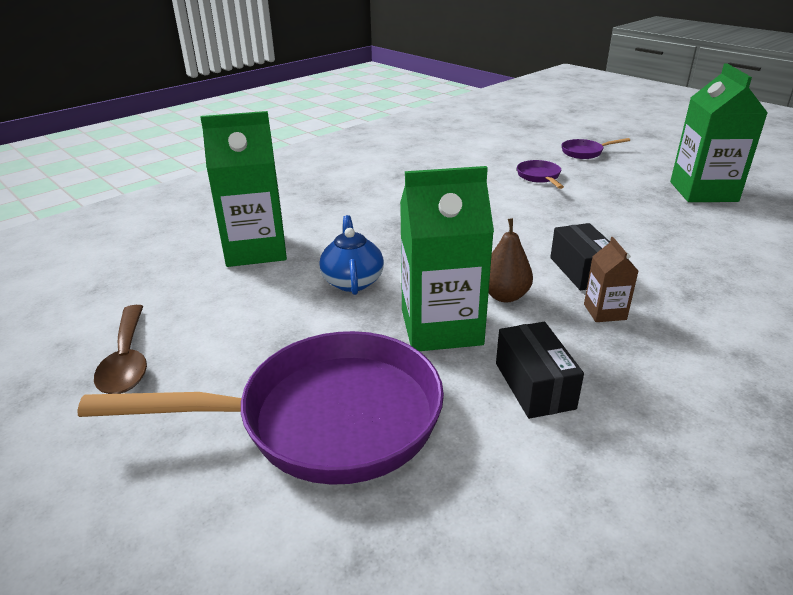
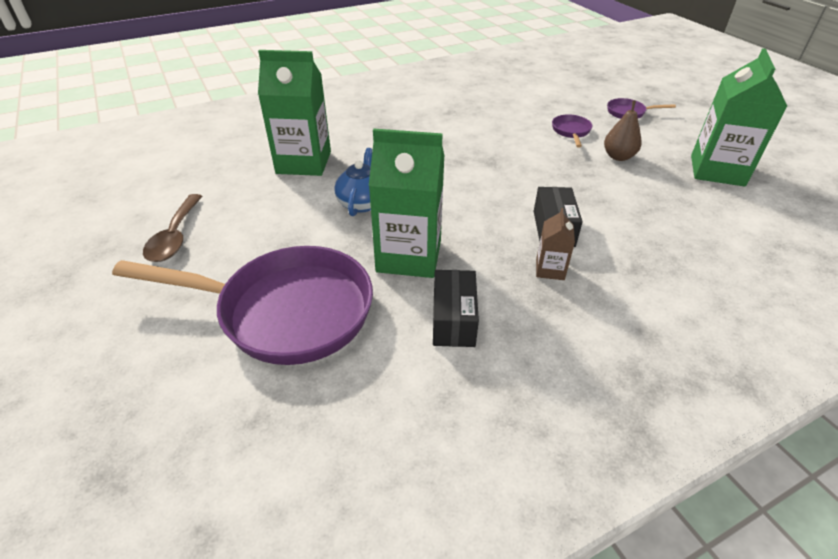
camera: 15 degrees right, 10 degrees up
brown pear [489,218,533,302] -> brown pear moved to [604,100,642,161]

